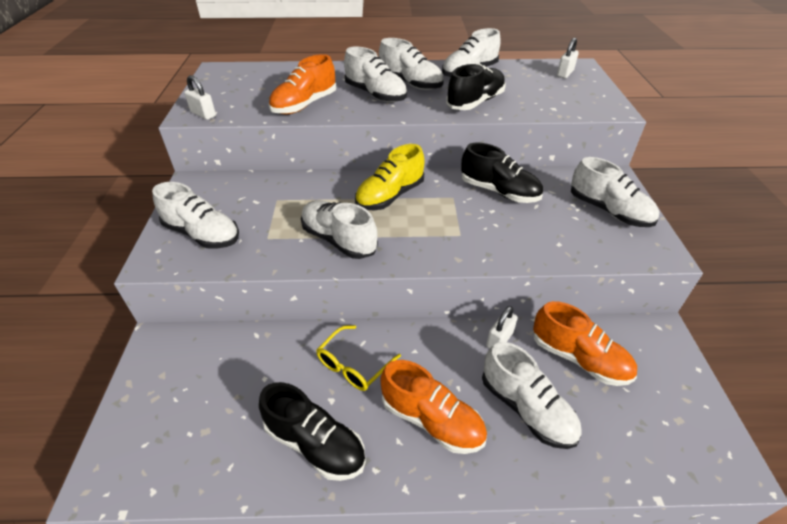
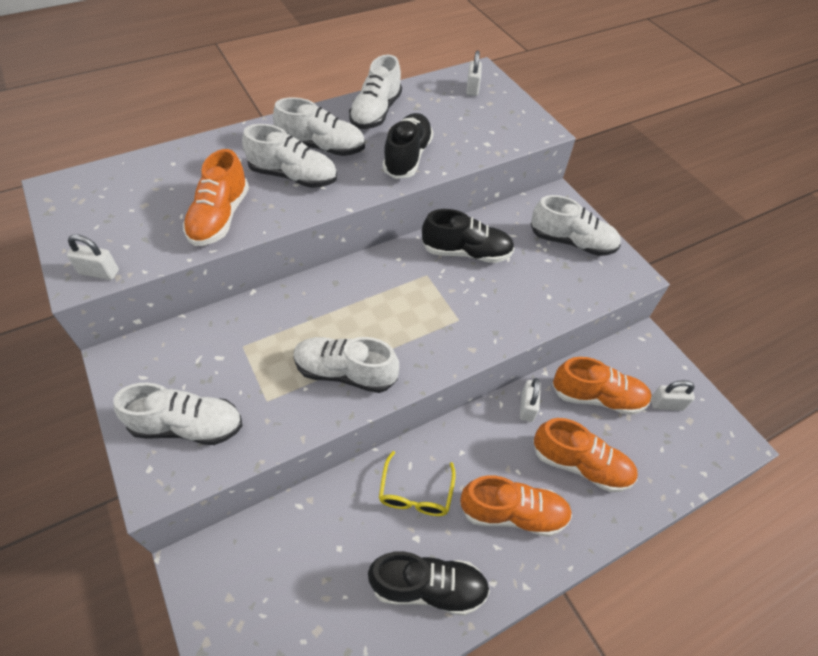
camera: 30 degrees left, 10 degrees up
yellow shoe [355,144,425,210] -> none
white shoe [482,342,582,449] -> orange shoe [533,418,638,492]
none -> white padlock [651,380,695,411]

